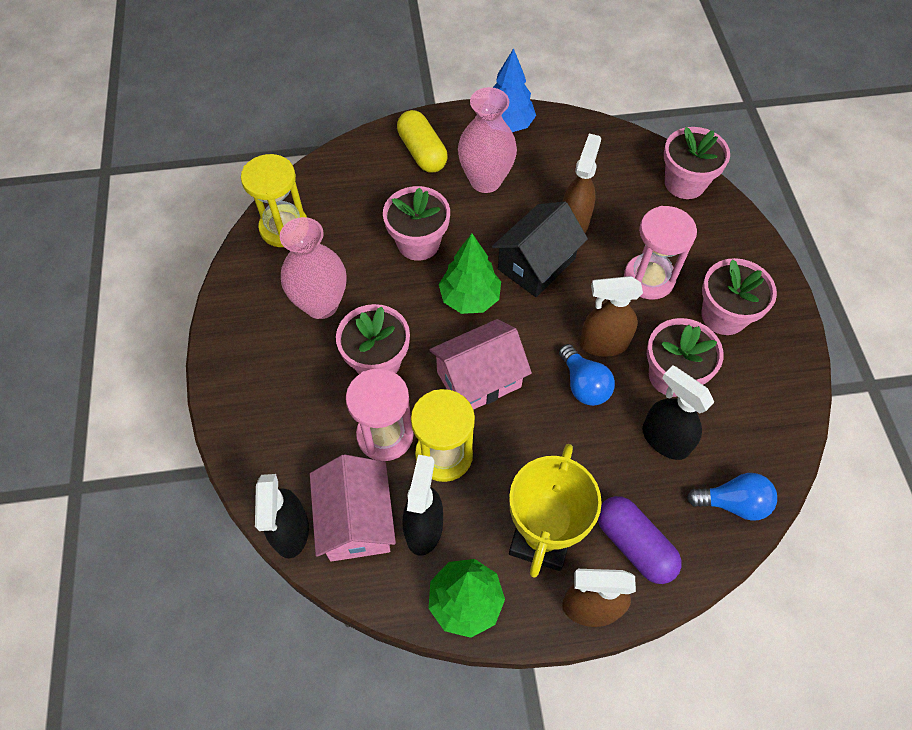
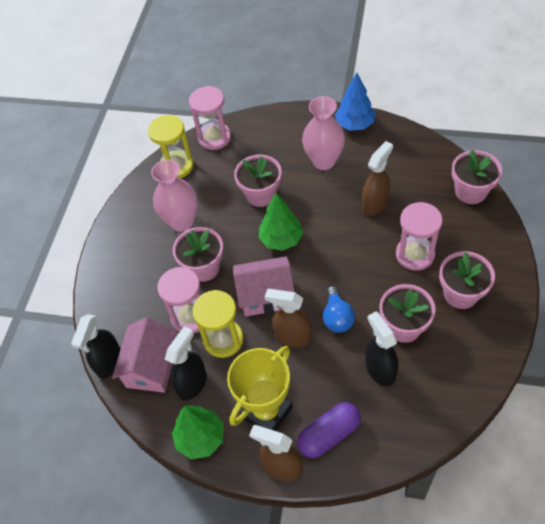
camera: 25 degrees right, 5 degrees down
yellow capsule [397,110,448,173] -> none
black house [492,201,588,297] -> none
brown spray bottle [580,276,643,357] -> brown spray bottle moved to [265,289,312,348]
purple capsule [598,496,682,584] -> purple capsule turned 75 degrees clockwise [297,402,361,458]
blue light bulb [687,473,777,521] -> none
none -> pink hourglass [189,86,231,150]

